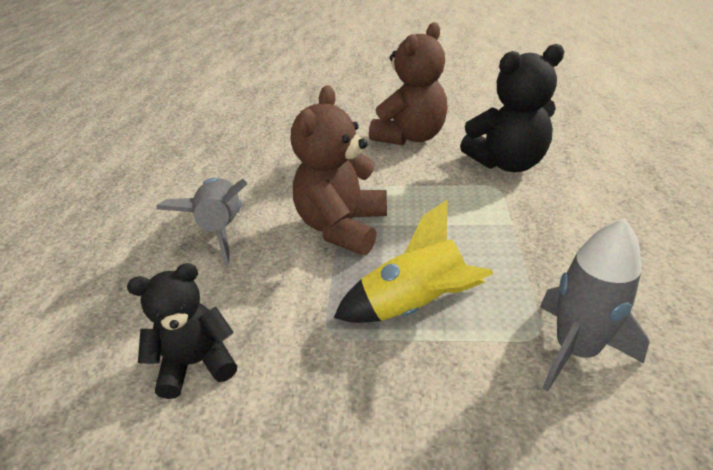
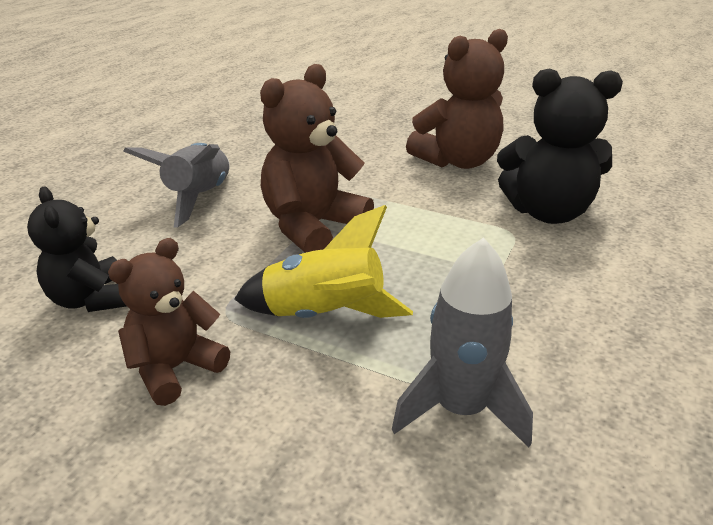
camera: 20 degrees right, 5 degrees down
black teddy bear [127,263,237,399] -> black teddy bear turned 120 degrees counterclockwise [27,186,127,312]
none -> brown teddy bear [108,238,230,406]

